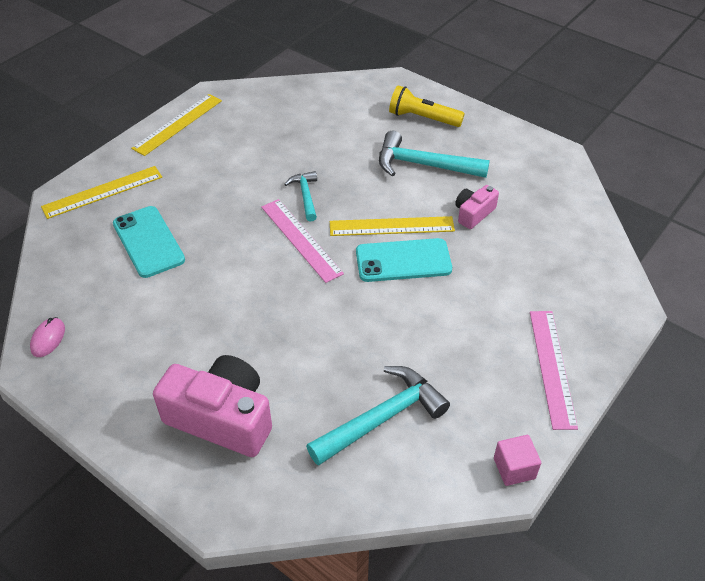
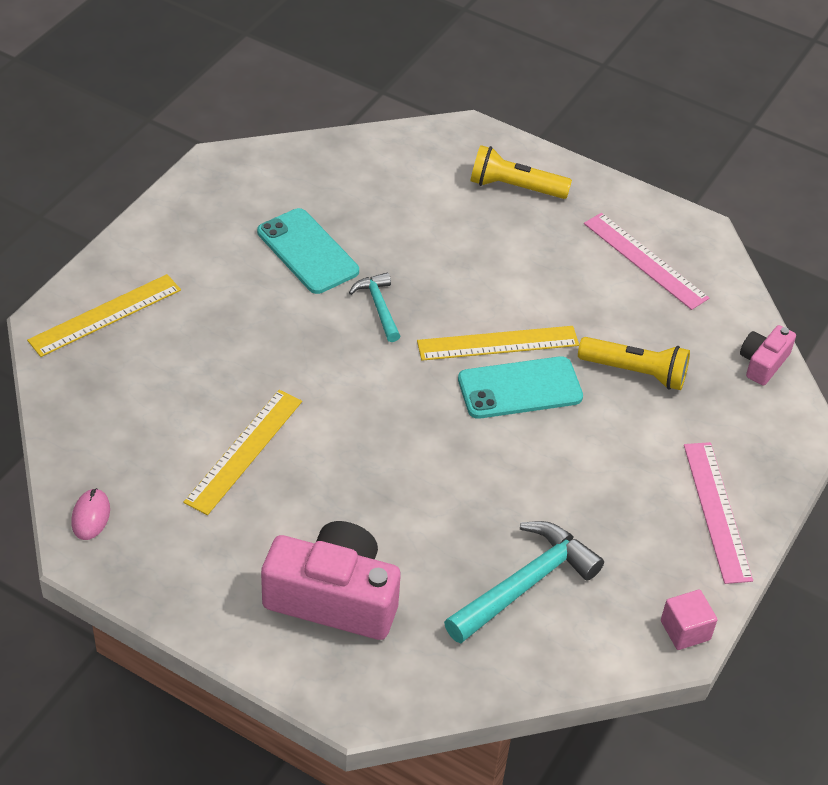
camera: 10 degrees left, 0 degrees up
turquoise phone [113,206,185,278] -> turquoise phone moved to [257,208,359,294]
yellow ruler [131,94,222,156] -> yellow ruler moved to [183,390,302,515]
pink ruler [261,199,344,283] -> pink ruler moved to [584,213,709,310]
turquoise hammer [379,131,490,178] -> none
pink camera [455,185,499,229] -> pink camera moved to [740,325,796,385]
none -> yellow flashlight [578,337,690,390]

